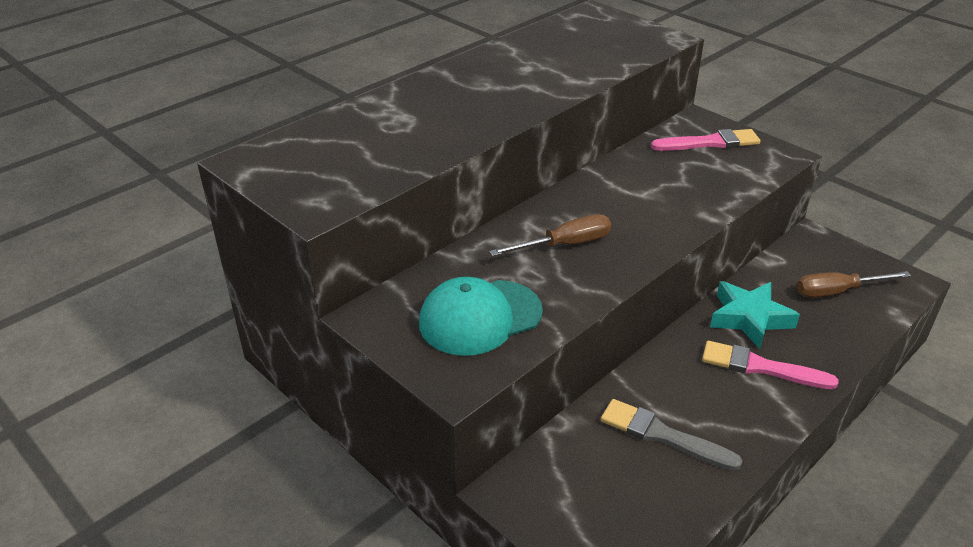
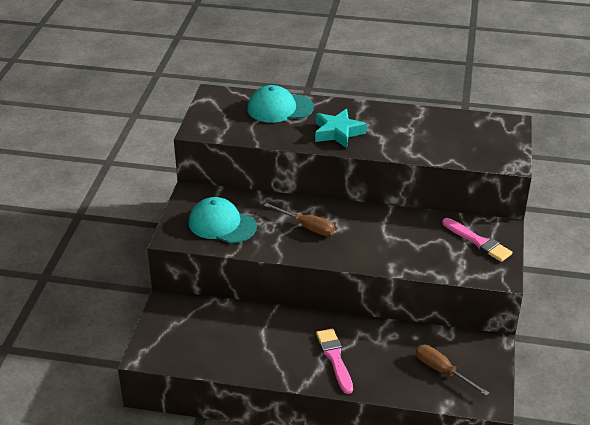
camera: 55 degrees right, 0 degrees up
grey brush [601,399,742,471] -> none
turquoise star [710,281,800,349] -> turquoise star moved to [315,109,367,148]
none -> turquoise cap [247,85,314,123]

